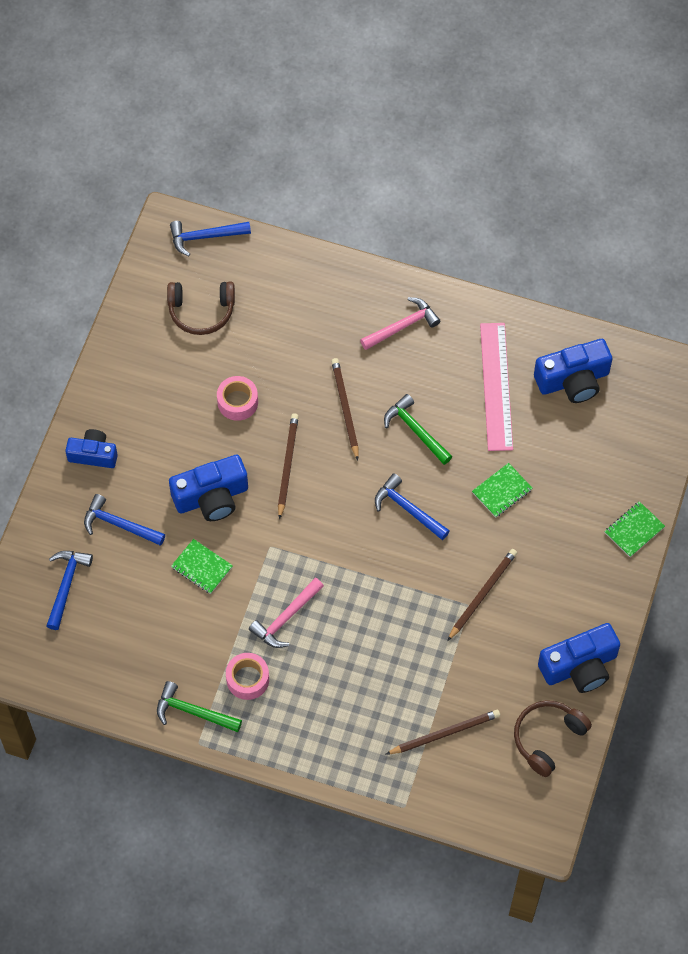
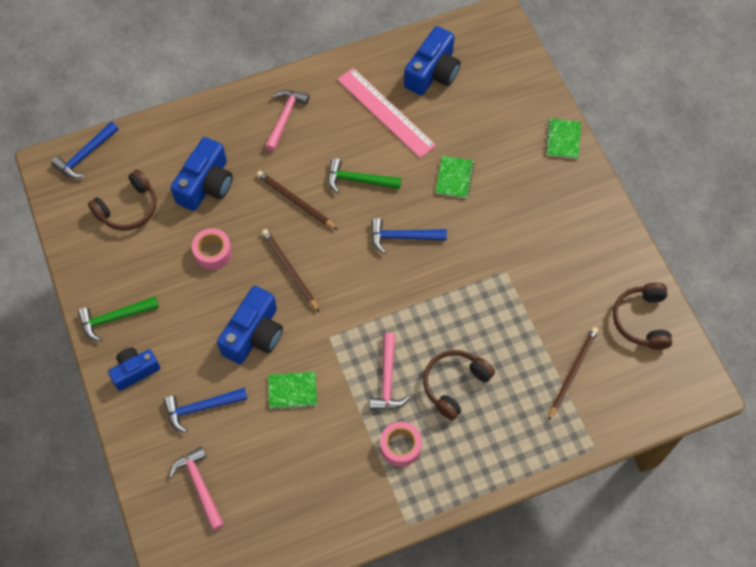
camera: 40 degrees left, 0 degrees up
blue hammer [46,551,93,630] -> pink hammer [169,446,224,531]
green hammer [157,681,242,732] -> green hammer moved to [78,296,159,342]
brown pencil [447,549,517,641] -> none
blue camera [538,623,620,693] -> blue camera moved to [171,137,233,211]
none -> brown headphones [423,350,495,420]

